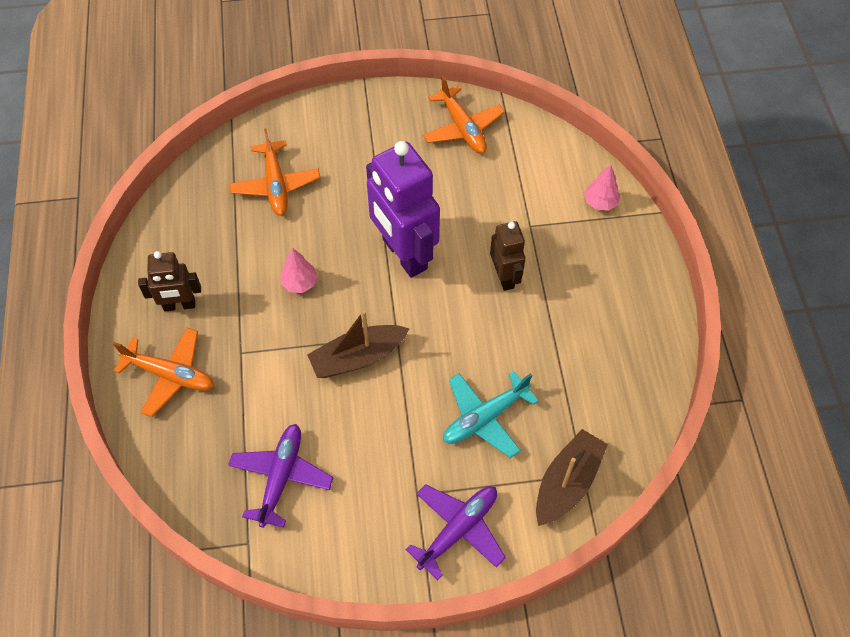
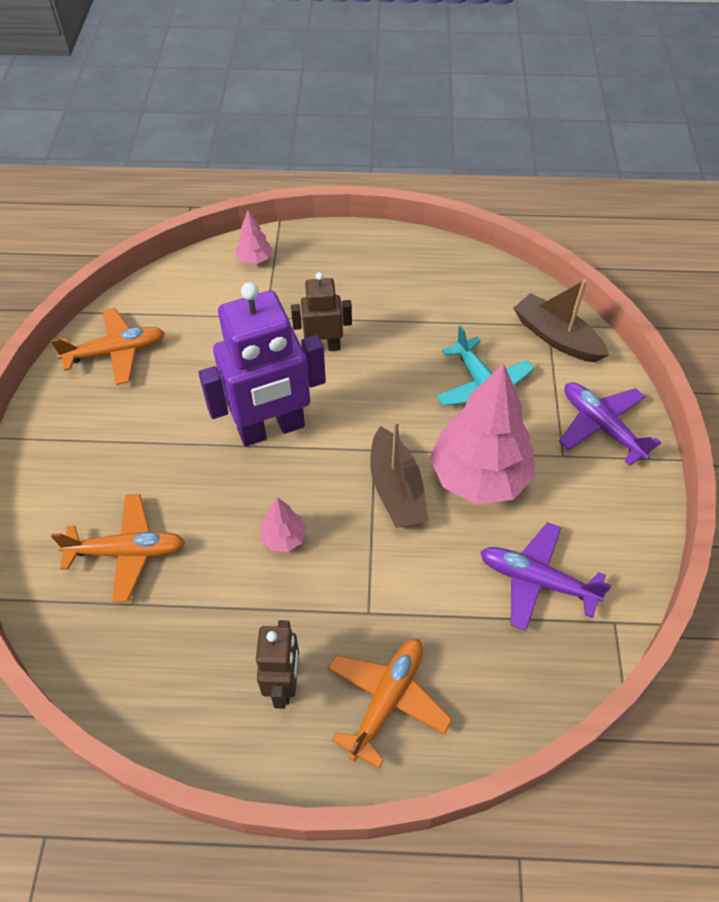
camera: 80 degrees left, 5 degrees down
none -> pink tree [430,363,535,504]

